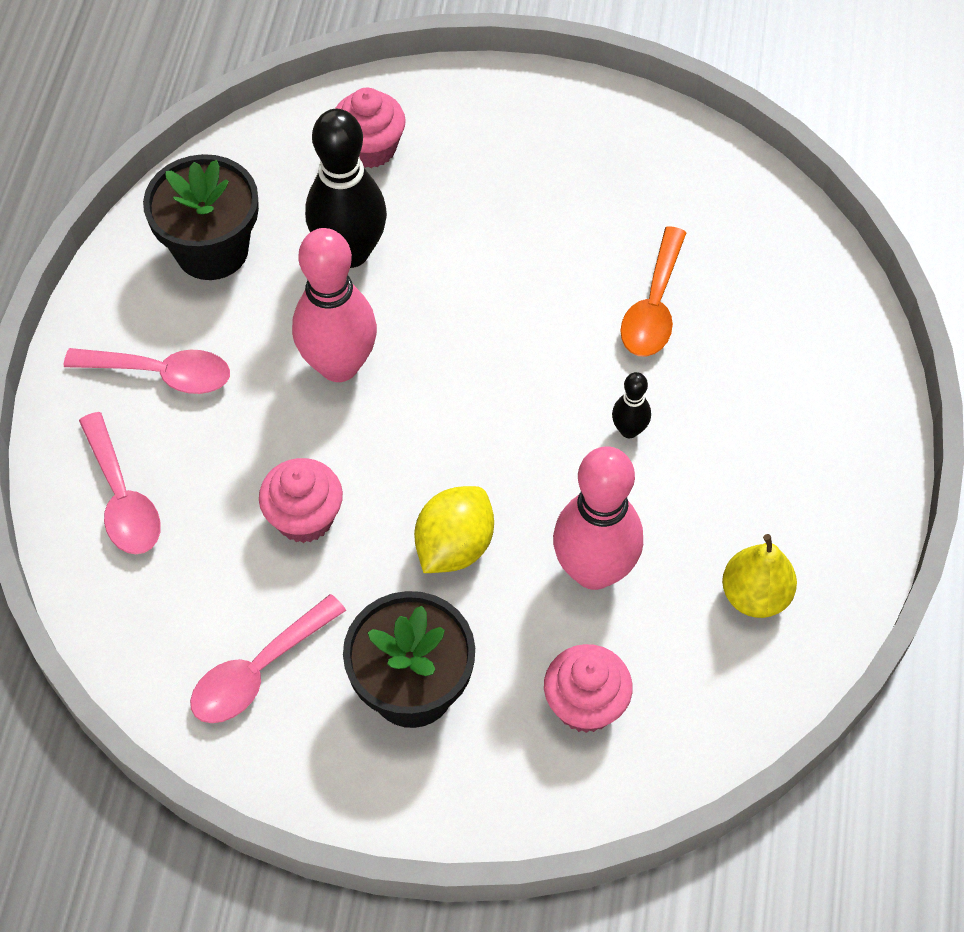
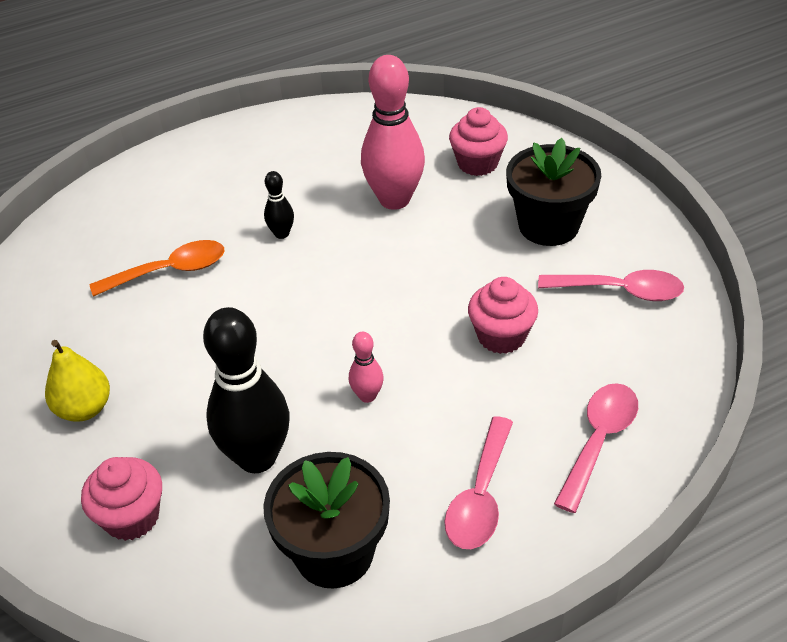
camera: 125 degrees left, 15 degrees down
pink spoon [64,348,230,394] -> pink spoon turned 135 degrees counterclockwise [444,416,513,549]
pink bowling pin [292,228,377,382] -> pink bowling pin [349,332,384,403], size x0.46
yellow lemon [414,486,494,573] -> none
yellow pear [722,534,797,618] -> yellow pear moved to [45,340,110,422]

